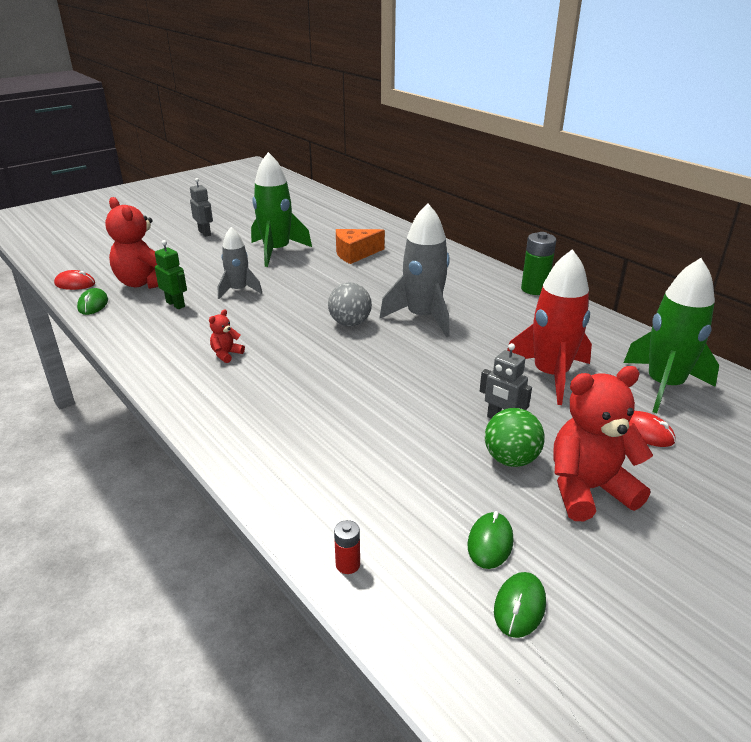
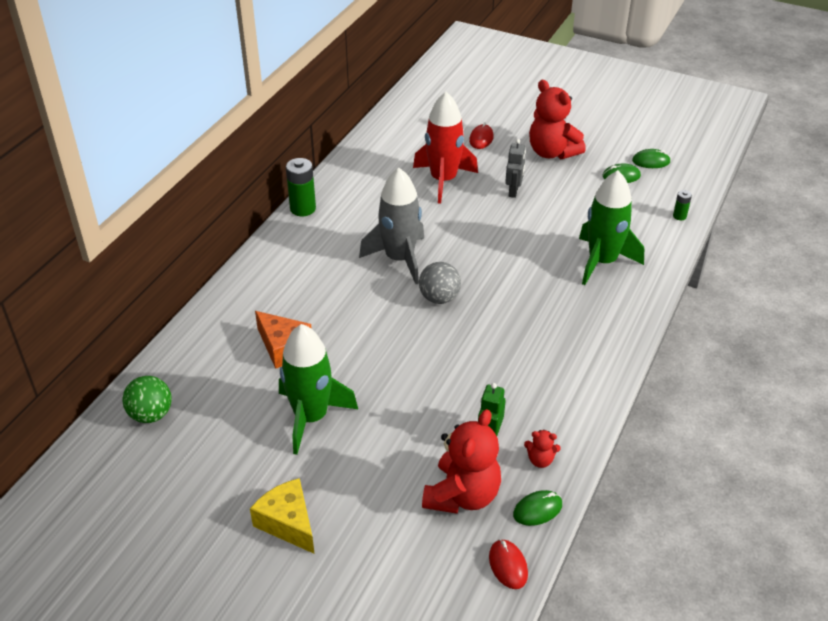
camera: 115 degrees left, 10 degrees up
grey robot [190,178,213,237] -> yellow cheese [250,478,314,554]
red teddy bear [209,309,245,363] -> red teddy bear moved to [524,430,561,468]
grey rocket [218,227,262,299] -> none
red battery [334,520,360,574] -> green battery [673,190,692,220]
green ball [485,408,545,467] -> green ball moved to [122,376,172,423]
green rocket [624,258,719,413] -> green rocket moved to [579,170,644,285]

